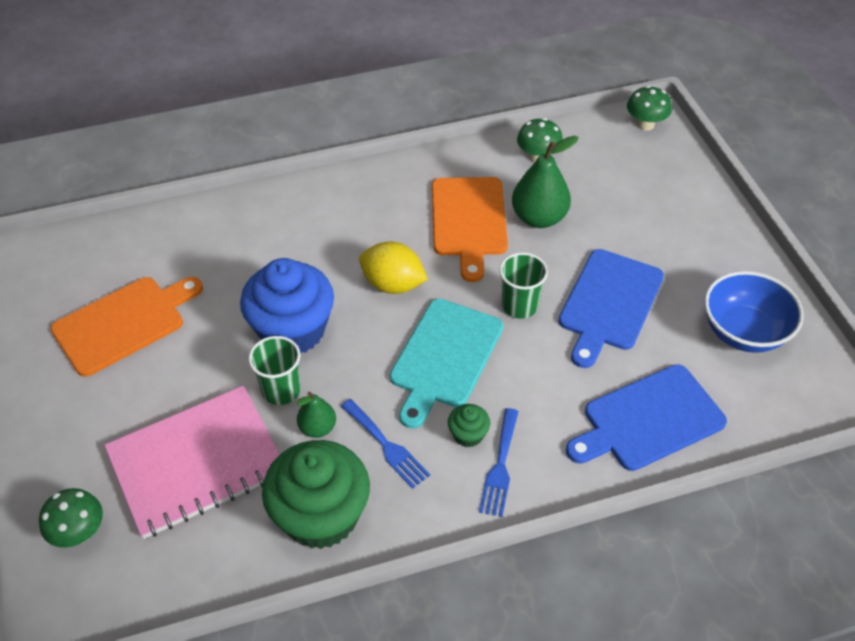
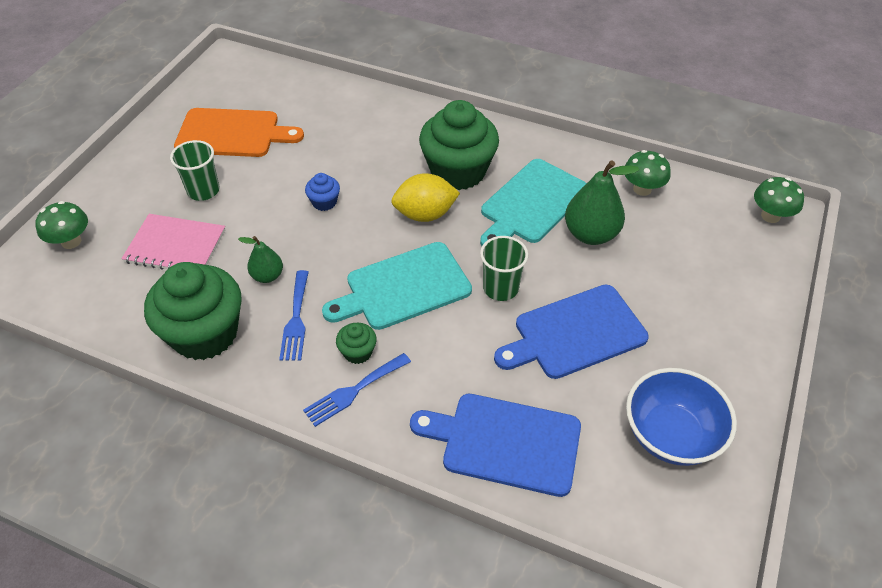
camera: 40 degrees right, 0 degrees up
pink notebook [104,386,280,539] -> pink notebook [121,214,225,270], size x0.66
blue cupcake [240,258,334,353] -> blue cupcake [305,173,340,211], size x0.43
green cup [248,336,301,405] -> green cup moved to [170,140,220,201]
yellow lemon [359,242,428,294] -> yellow lemon turned 75 degrees counterclockwise [391,173,460,222]
orange cutting board [432,177,508,282] -> turquoise cutting board [480,159,587,246]
none -> green cupcake [419,100,499,190]

